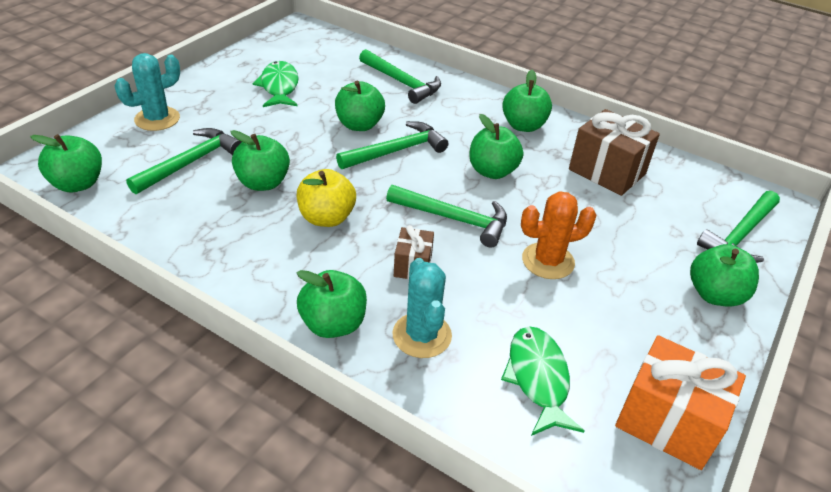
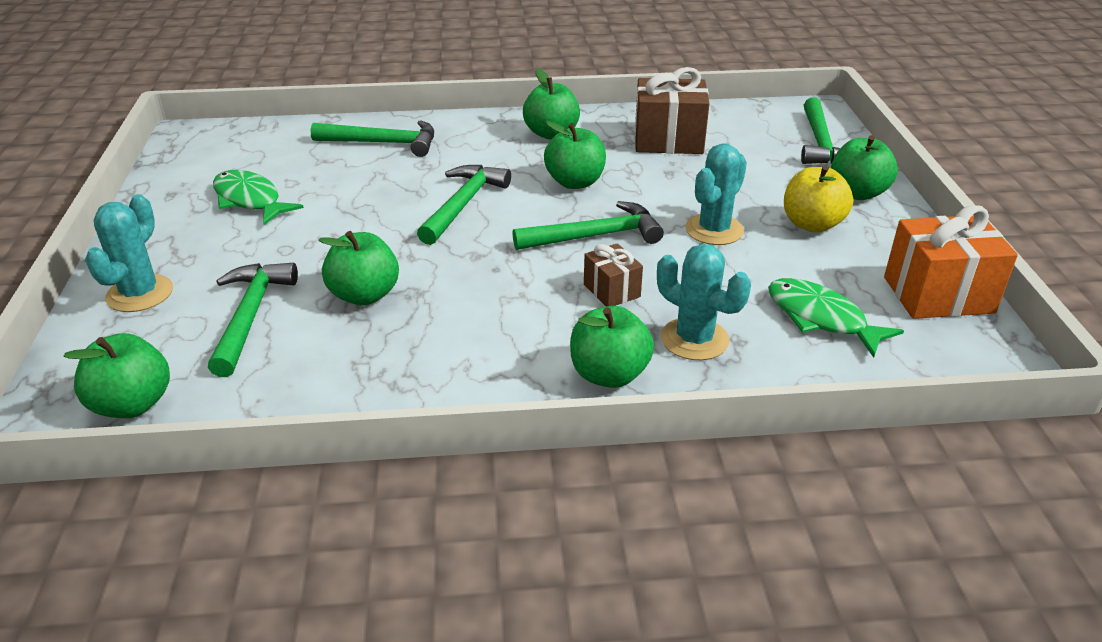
camera: 35 degrees left, 5 degrees down
yellow apple [297,169,356,227] -> yellow apple moved to [784,165,853,233]
green apple [335,81,385,131] -> none
orange cactus [521,191,596,279] -> turquoise cactus [685,143,747,245]

